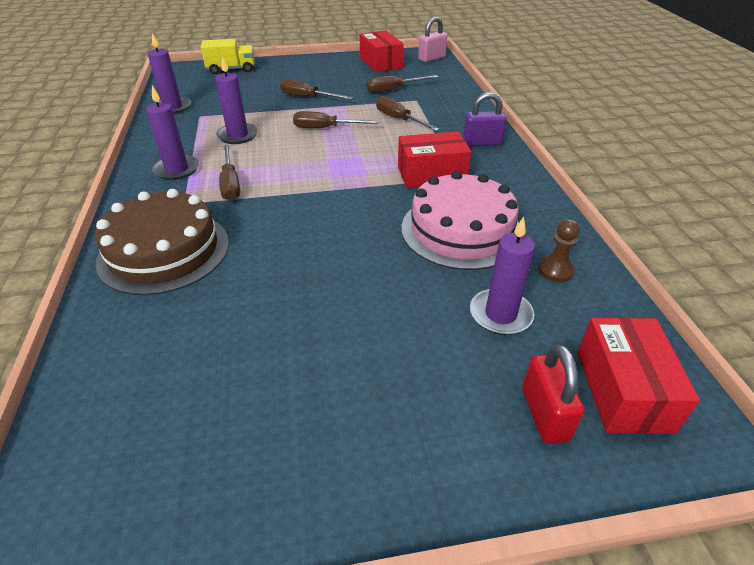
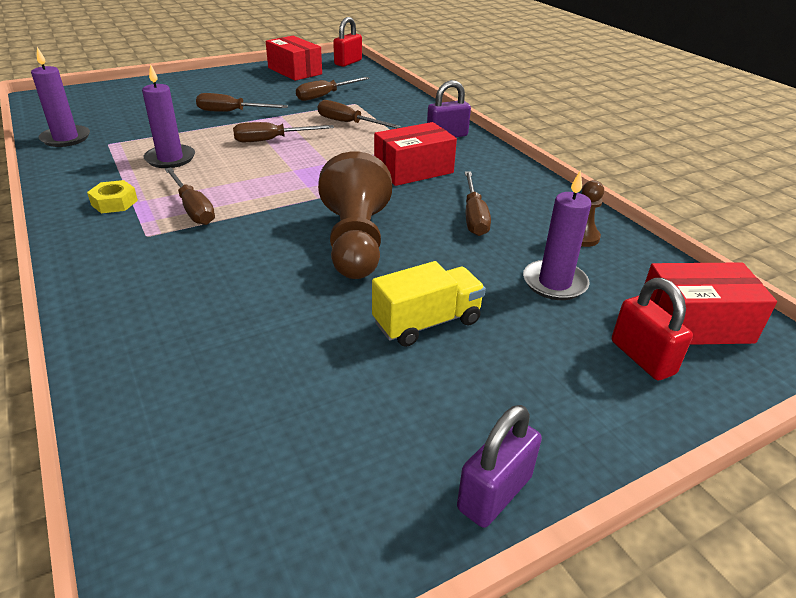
camera: 20 degrees left, 5 degrees down
brown cake [95,189,229,295] -> none
purple candle [146,86,199,180] -> yellow nut [87,180,138,213]
yellow truck [201,39,254,74] -> yellow truck moved to [372,261,486,347]
pink cake [401,171,519,270] -> brown screwdriver [465,171,491,236]
pink padlock [418,17,447,62] -> red padlock [333,17,362,67]
red box [577,318,700,434] -> red box turned 75 degrees counterclockwise [645,263,777,345]
none -> brown pawn [318,152,392,279]
none -> purple padlock [457,405,542,528]

